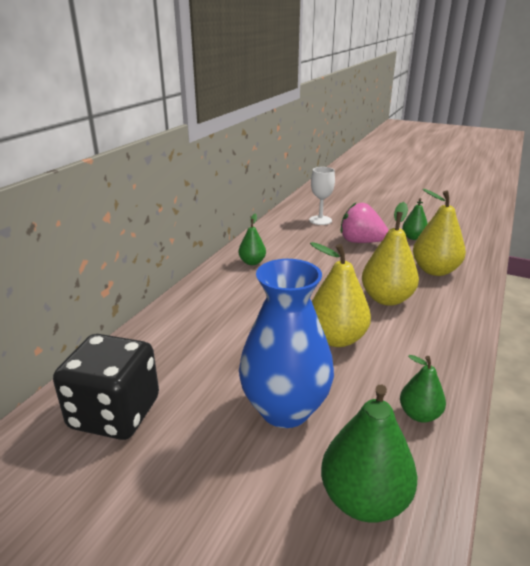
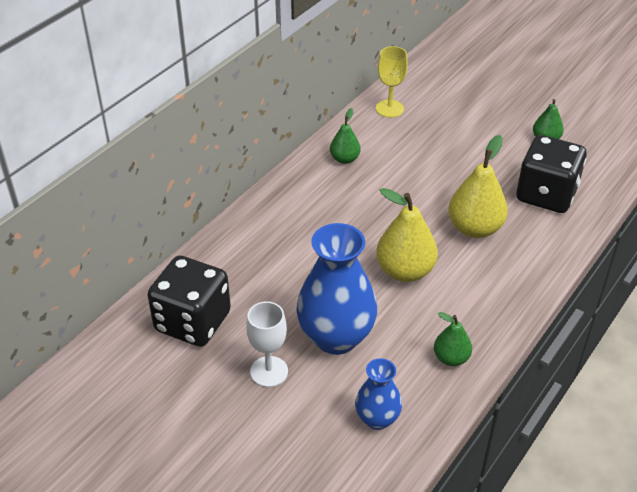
camera: 10 degrees right, 15 degrees up
white goblet [309,167,335,225] -> white goblet moved to [246,301,288,387]
green pear [321,385,417,523] -> blue vase [355,358,402,430]
pink strawberry [340,203,389,243] -> none
yellow pear [413,189,466,276] -> black dice [516,135,587,213]
none -> yellow goblet [376,46,408,118]

